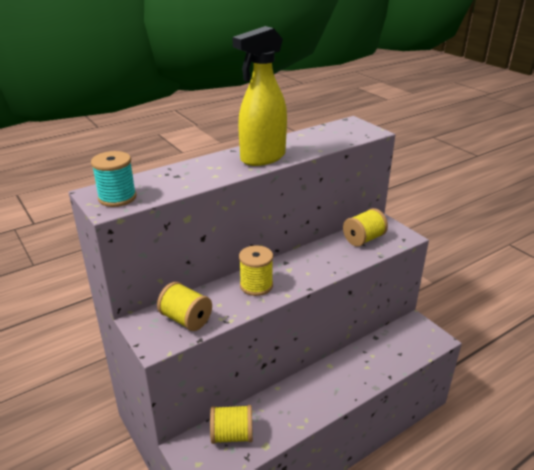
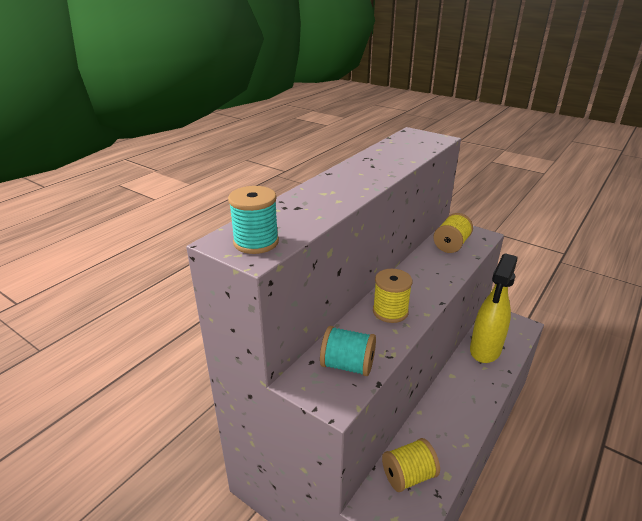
camera: 20 degrees left, 0 degrees up
yellow spool [157,282,212,331] -> turquoise spool [320,326,376,376]
yellow spray bottle [233,26,287,166] -> yellow spray bottle moved to [470,253,517,363]

